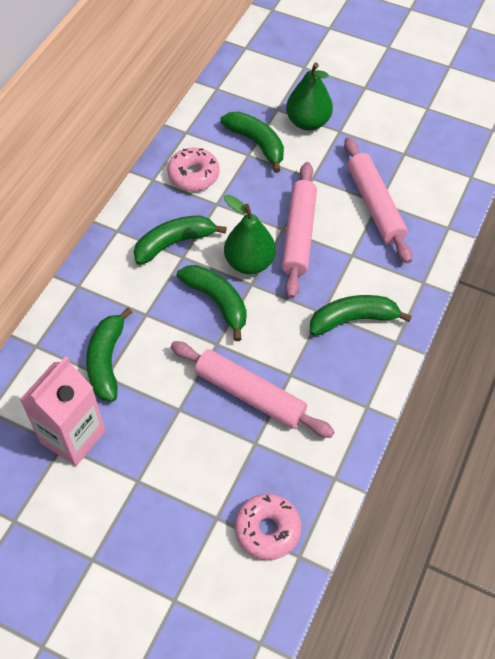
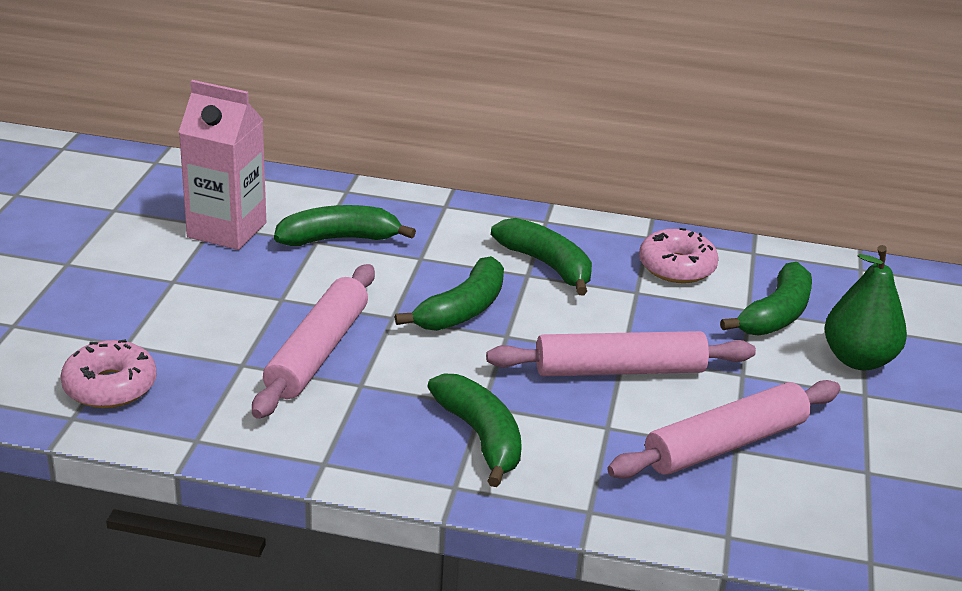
camera: 75 degrees right, 25 degrees down
green pear [224,195,276,274] -> none

